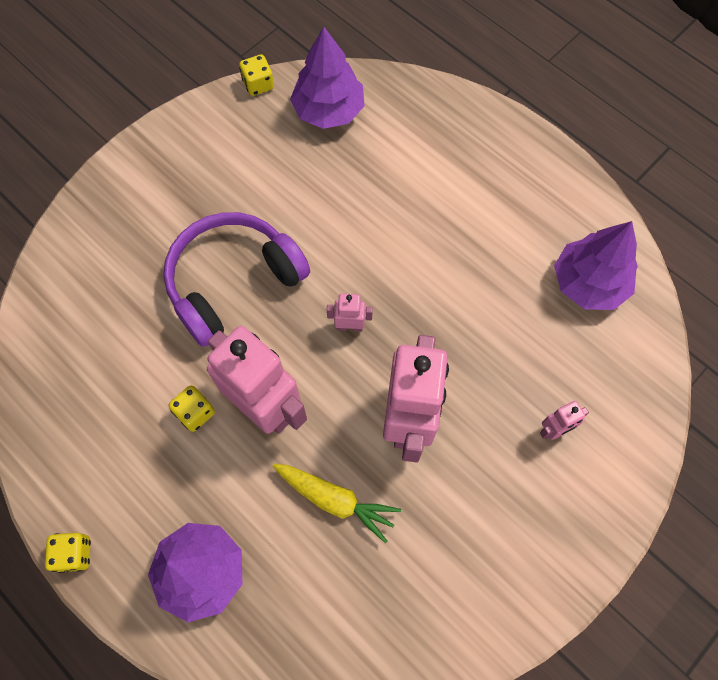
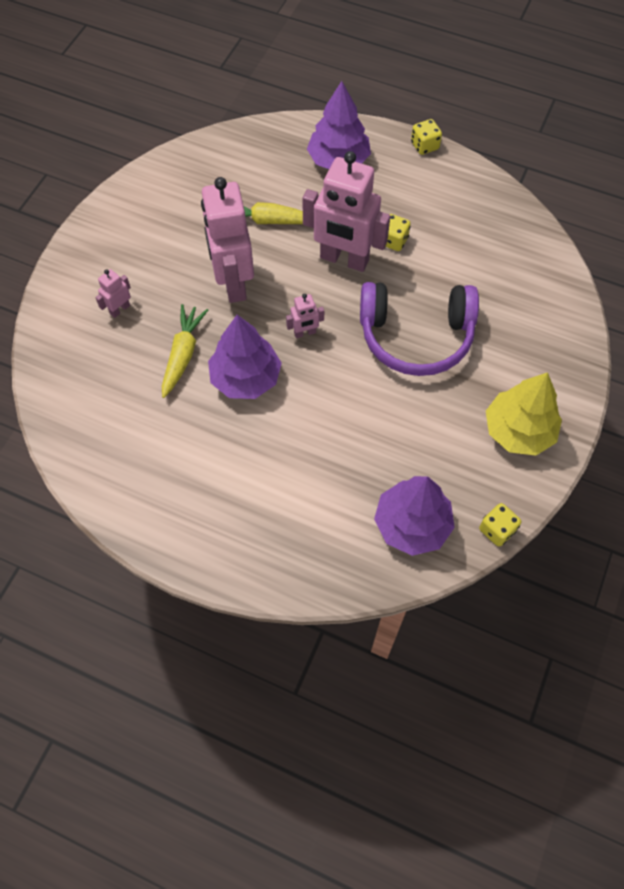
camera: 160 degrees right, 5 degrees down
purple headphones [163,212,310,347] -> purple headphones turned 60 degrees clockwise [360,282,479,376]
purple tree [554,221,638,310] -> purple tree moved to [208,315,282,399]
none -> yellow carrot [162,304,208,398]
none -> yellow tree [486,372,562,455]

